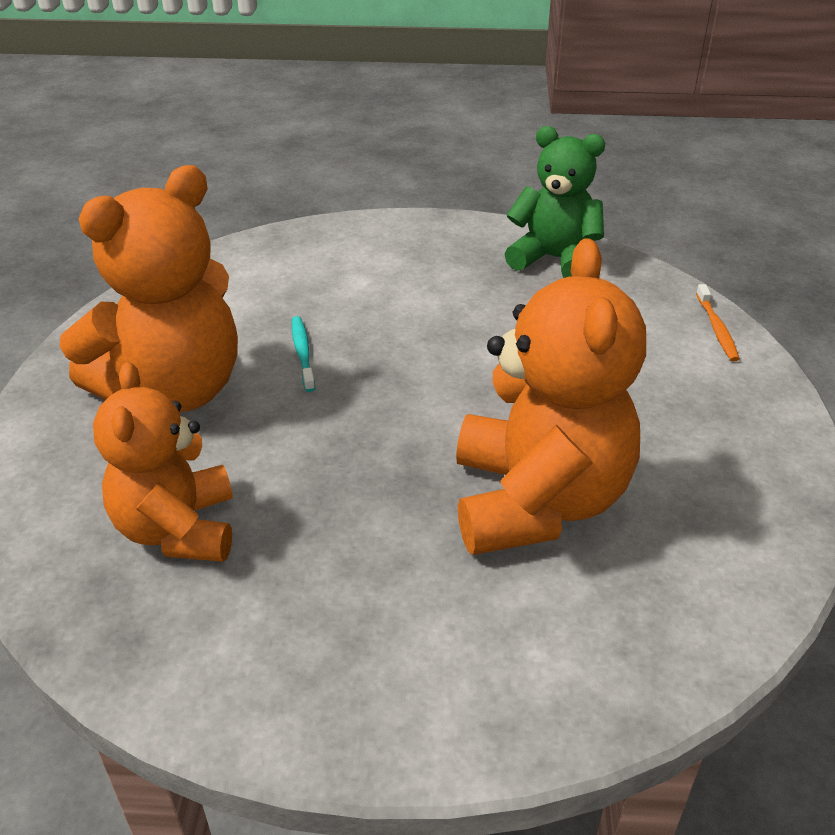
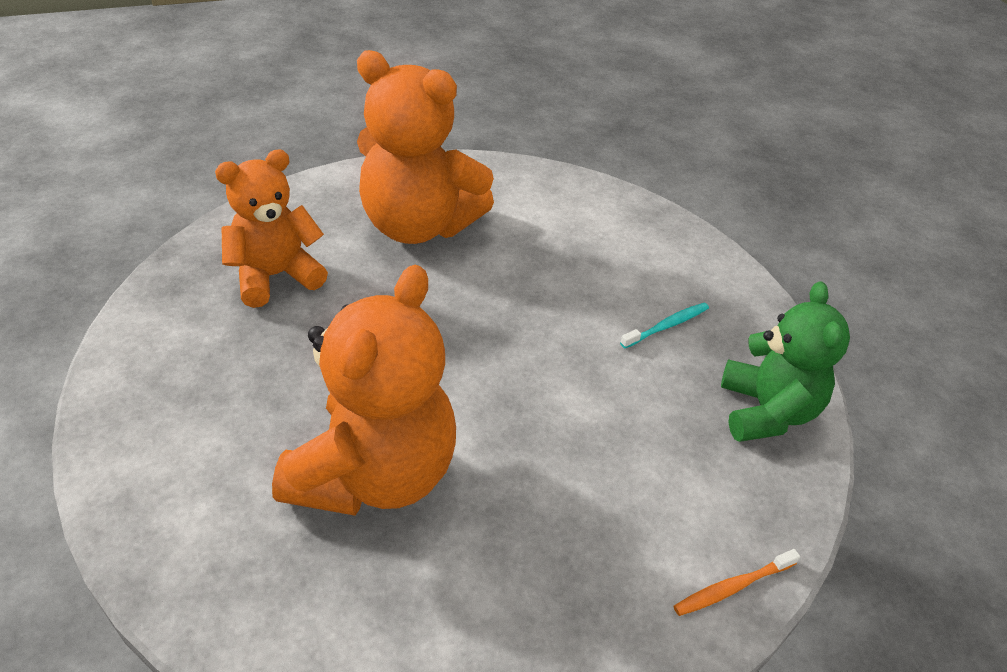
camera: 65 degrees right, 5 degrees up
turquoise toothbrush [292,316,315,392] -> turquoise toothbrush moved to [620,303,709,348]
orange teddy bear [456,238,646,555] -> orange teddy bear turned 45 degrees counterclockwise [272,264,456,516]

